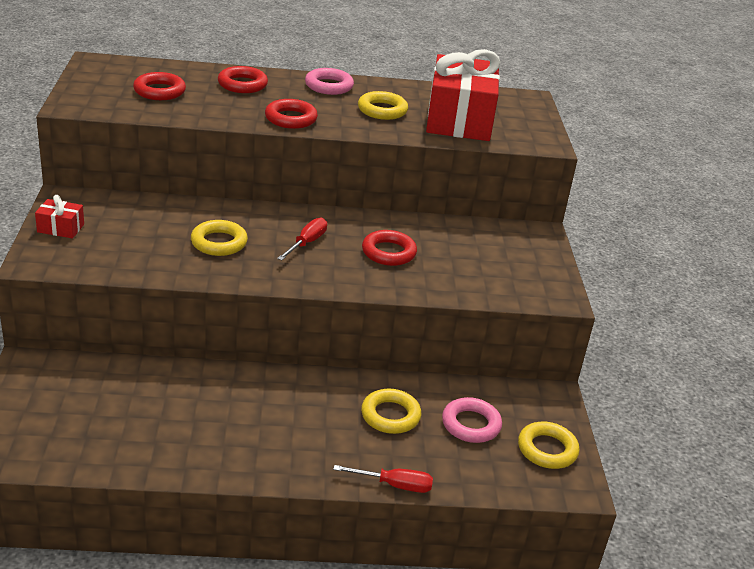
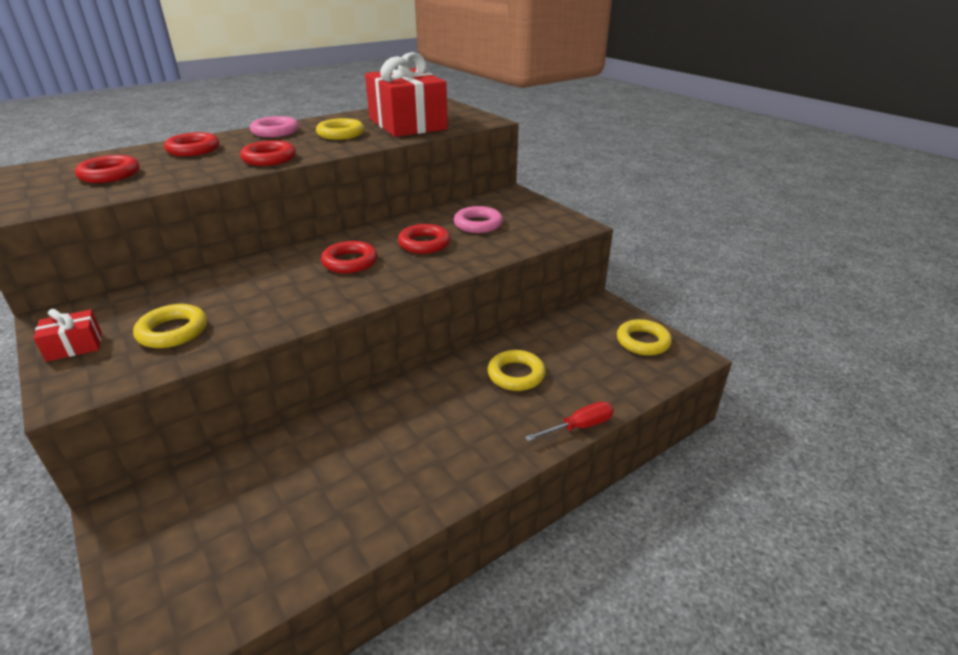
camera: 30 degrees left, 0 degrees up
yellow ring [191,220,248,256] -> yellow ring moved to [133,304,207,348]
red screwdriver [277,218,327,260] -> red ring [321,241,377,273]
pink ring [442,397,502,443] -> pink ring moved to [454,206,503,233]

